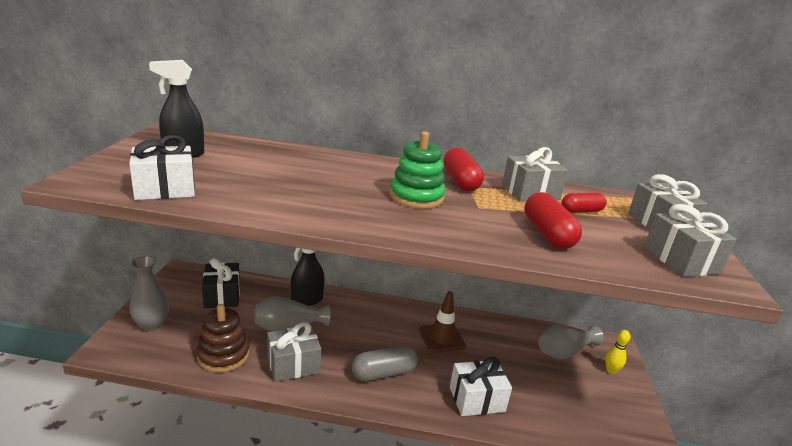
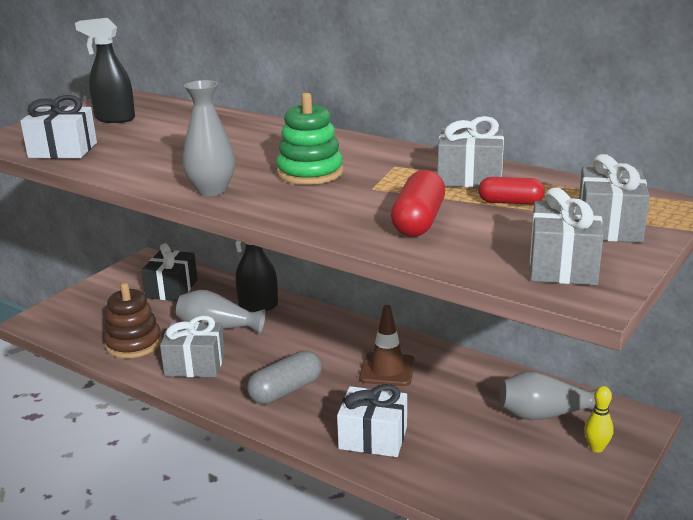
camera: 30 degrees right, 0 degrees up
grey vase [130,256,169,331] -> grey vase moved to [182,80,235,196]
grey capsule [352,345,418,381] -> grey capsule turned 45 degrees counterclockwise [247,350,322,404]
red capsule [443,147,484,191] -> none

